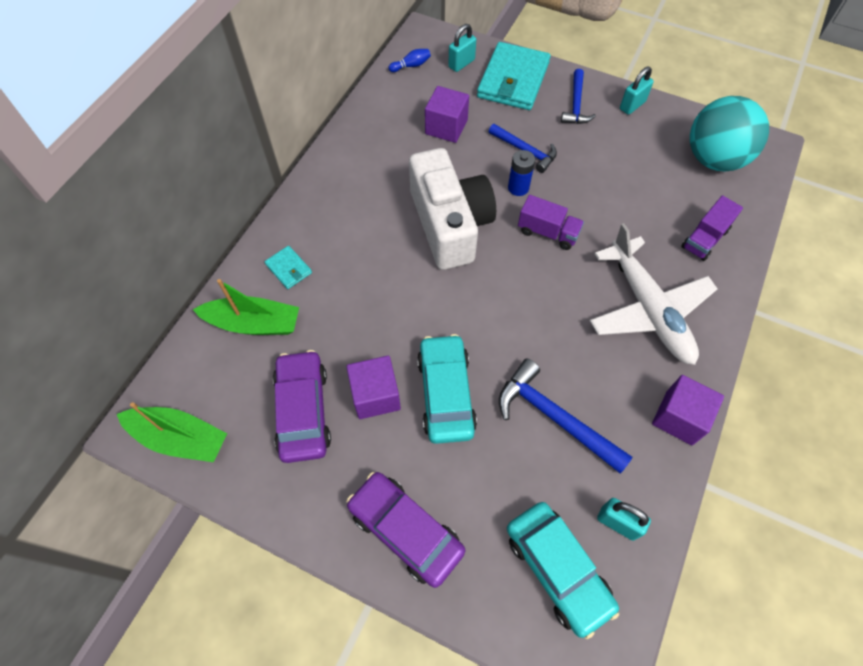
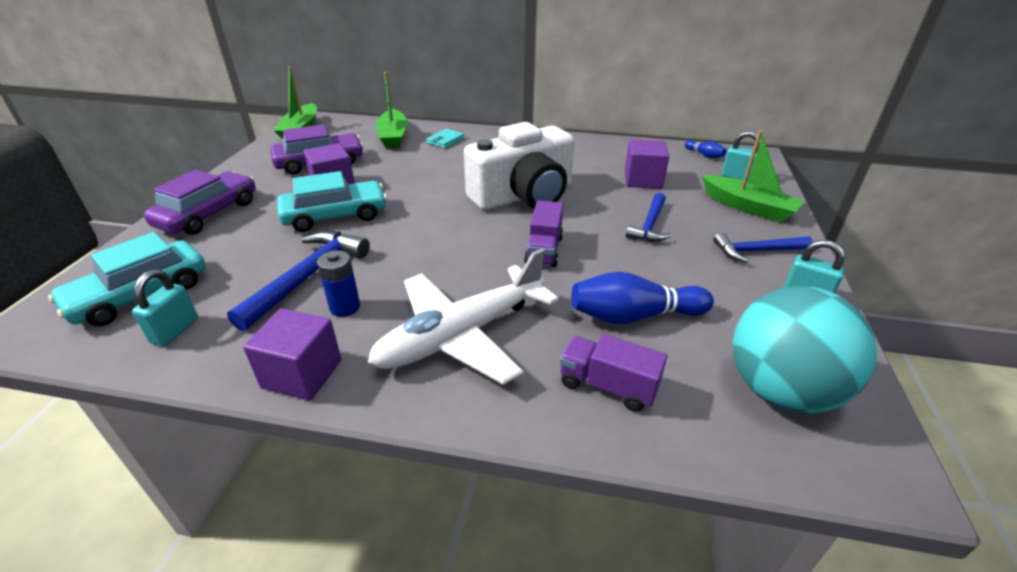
camera: 75 degrees right, 25 degrees down
turquoise wallet [477,42,551,110] -> green boat [702,131,805,223]
blue battery [508,150,535,196] -> blue battery moved to [317,250,360,317]
none -> blue bowling pin [571,272,714,324]

